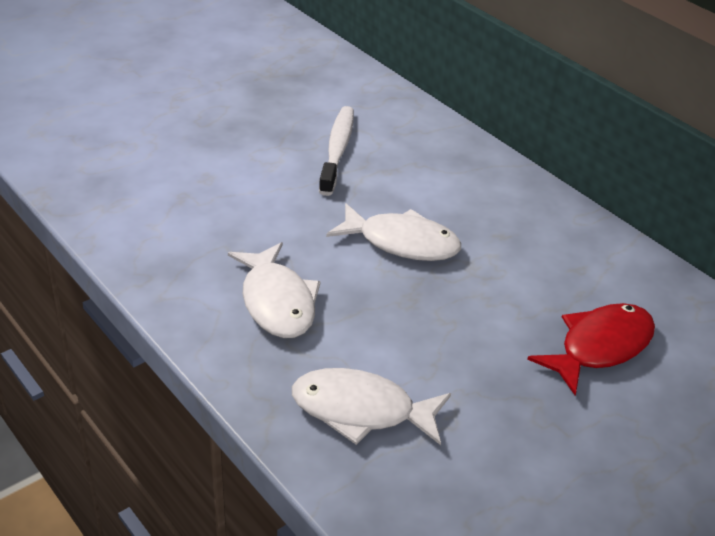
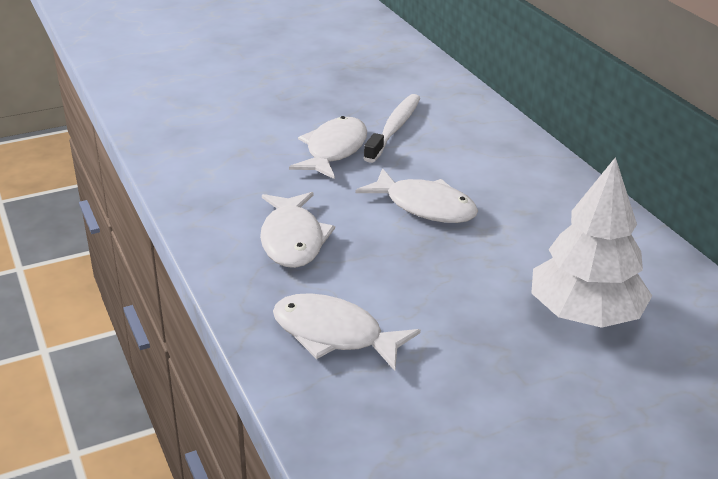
camera: 15 degrees right, 5 degrees down
red fish [527,303,655,395] -> white tree [531,157,652,328]
none -> white fish [289,116,367,179]

